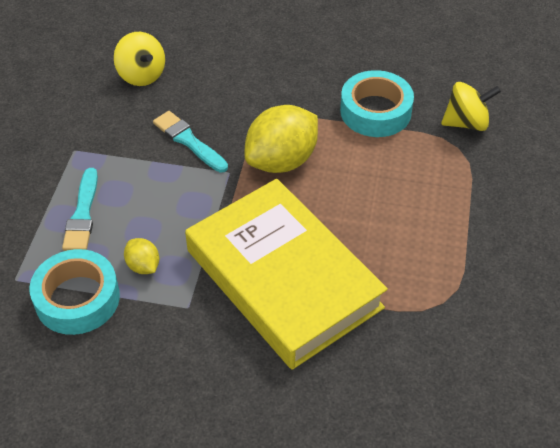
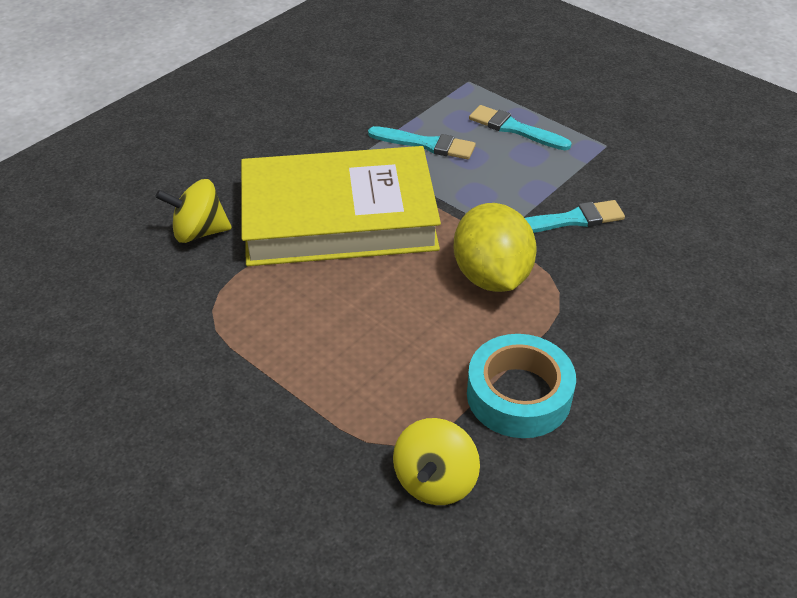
camera: 120 degrees right, 5 degrees down
turquoise tape [30,249,120,335] -> none
yellow spinning top [114,32,165,86] -> yellow spinning top moved to [155,179,232,243]
yellow lemon [124,238,159,274] -> turquoise brush [368,126,476,159]

